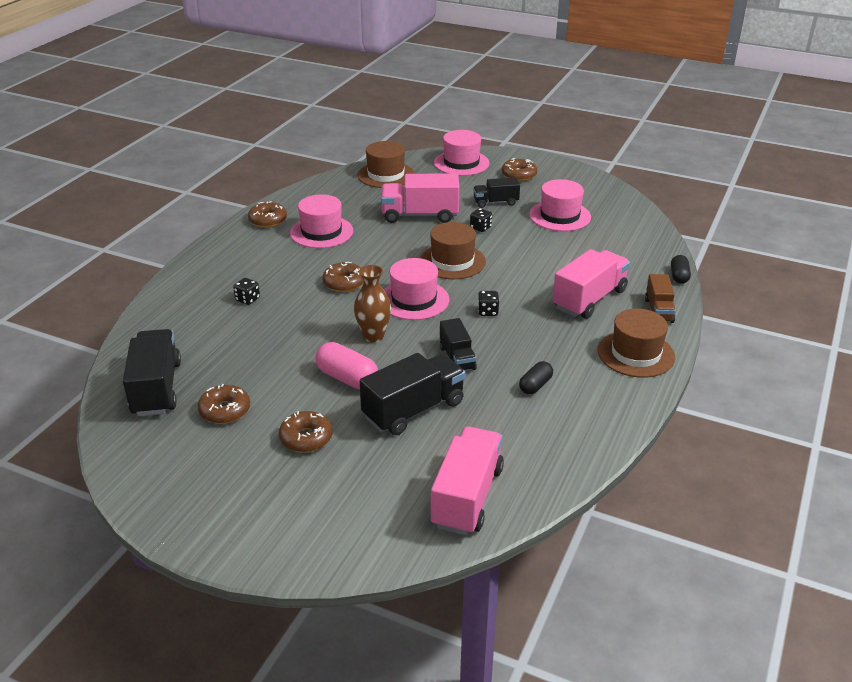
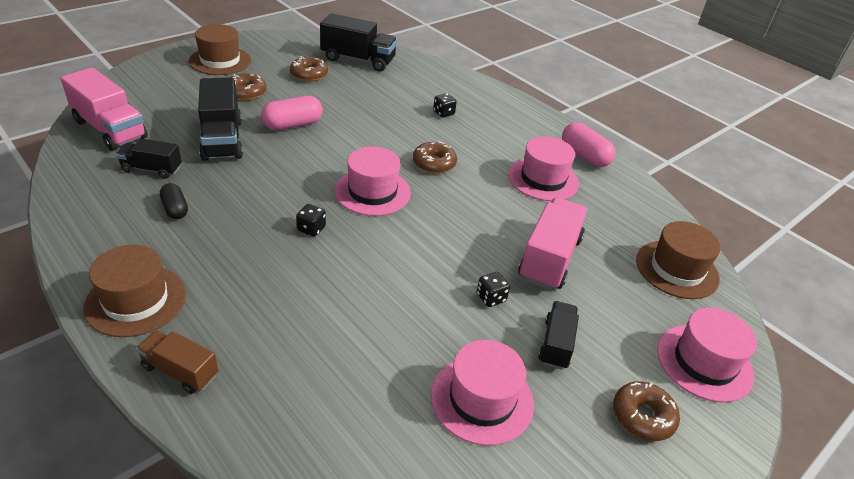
camera: 110 degrees right, 5 degrees up
brown donut [248,201,287,228] -> pink capsule [562,122,615,167]
brown vase [354,265,391,342] -> none
brown hat [420,222,486,279] -> brown hat moved to [189,24,251,75]
black truck [440,318,477,371] -> black truck moved to [116,138,182,179]
pink truck [552,249,630,319] -> none
black capsule [671,255,691,284] -> none

